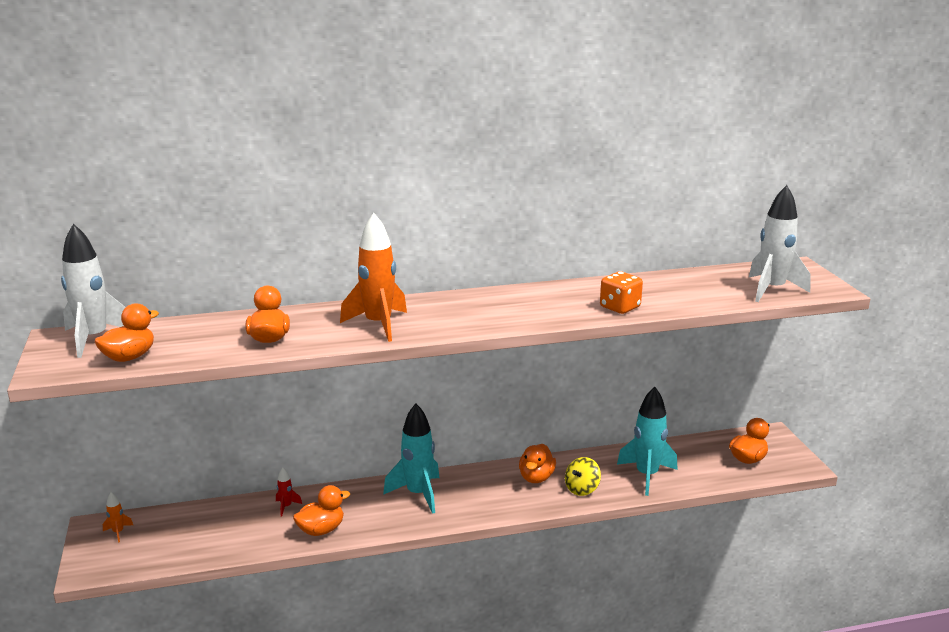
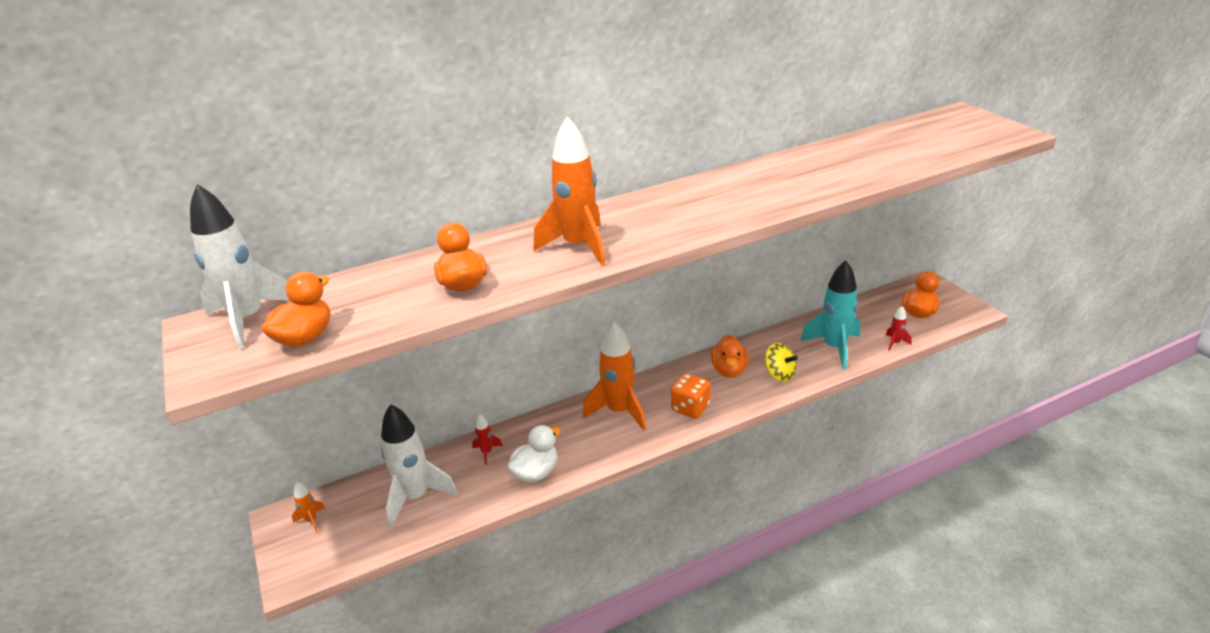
camera: 10 degrees left, 10 degrees up
orange duck [293,485,350,536] -> white duck [507,425,561,482]
turquoise rocket [383,404,439,514] -> orange rocket [583,321,646,431]
yellow spinning top [565,457,601,496] -> yellow spinning top turned 75 degrees counterclockwise [765,343,798,382]
orange dice [600,271,643,314] -> orange dice moved to [671,373,711,419]
white rocket [749,185,810,302] -> white rocket moved to [381,404,458,528]
none -> red rocket [886,306,912,351]

